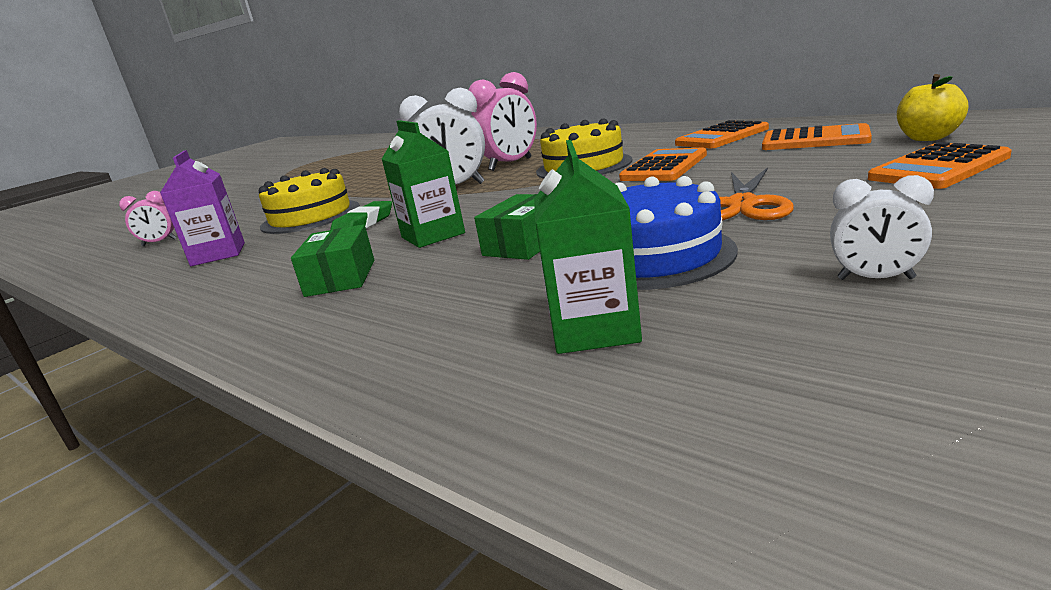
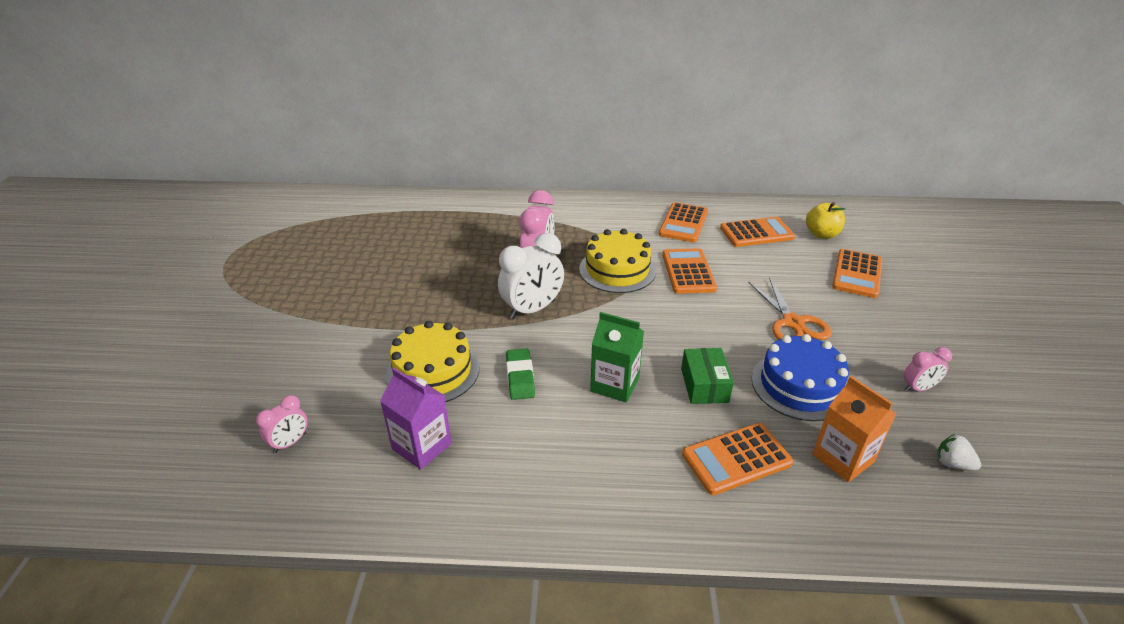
camera: 40 degrees left, 15 degrees up
green box [291,224,375,297] -> none
green carton [534,140,642,354] -> orange carton [812,376,896,482]
white clock [830,175,934,280] -> pink clock [903,347,952,392]
none -> orange calculator [682,423,793,495]
none -> white strawberry [937,434,981,471]

